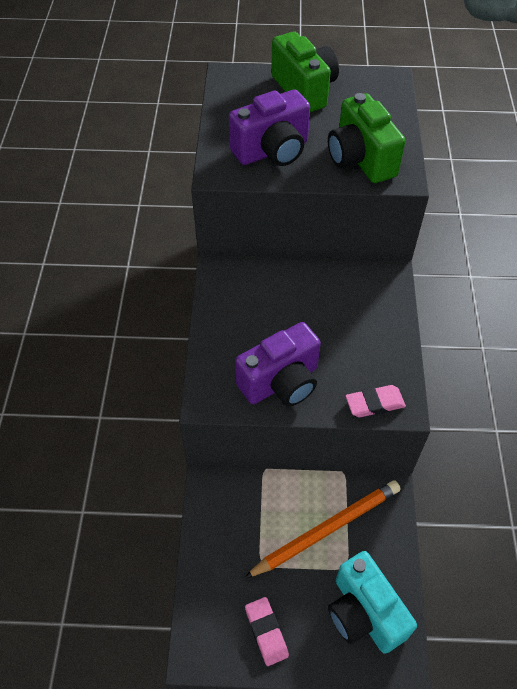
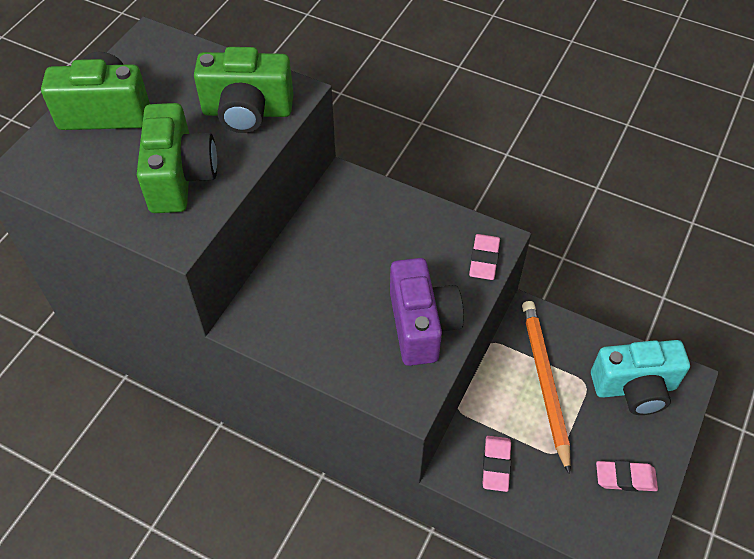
camera: 65 degrees left, 0 degrees up
purple camera [229,89,310,166] -> green camera [137,103,217,213]
none -> pink eraser [483,436,511,492]

